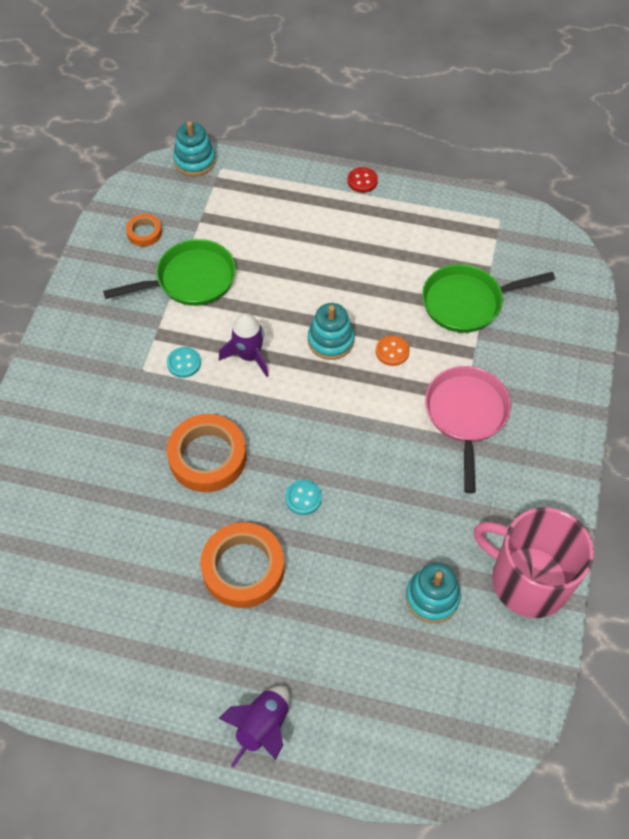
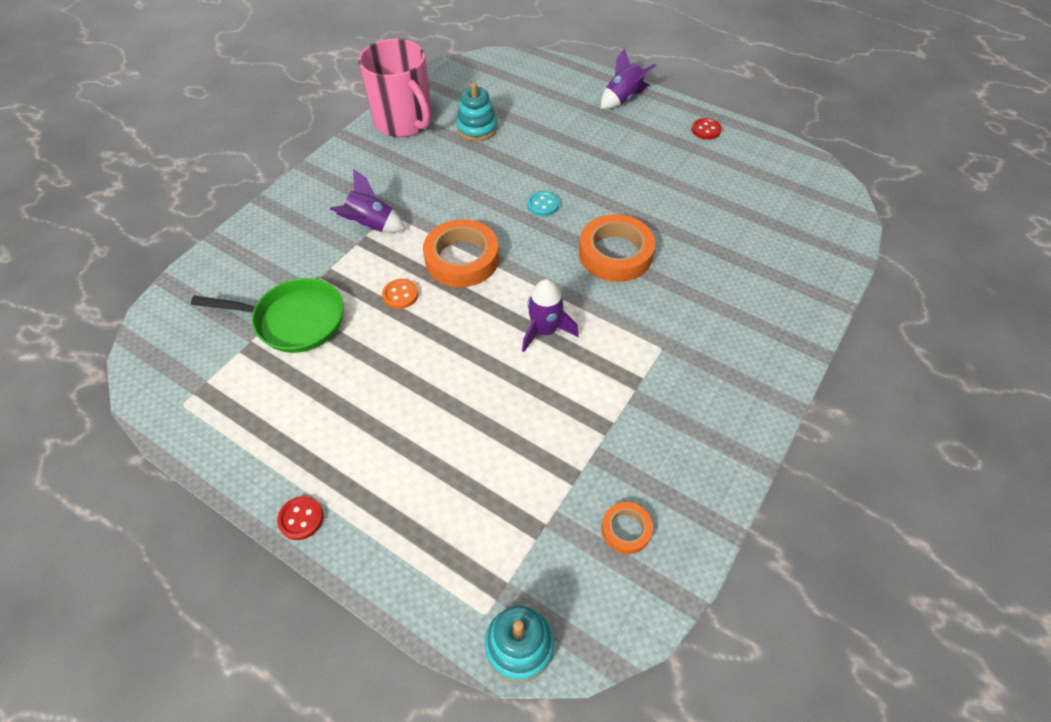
camera: 160 degrees left, 5 degrees down
green pan [103,239,236,306] -> none
turquoise button [167,347,201,378] -> none
orange tape [200,522,285,608] -> orange tape moved to [423,219,499,287]
turquoise stacking toy [308,303,355,360] -> none
pink pan [425,366,511,493] -> purple rocket [330,169,405,233]
none -> red button [691,118,722,140]

